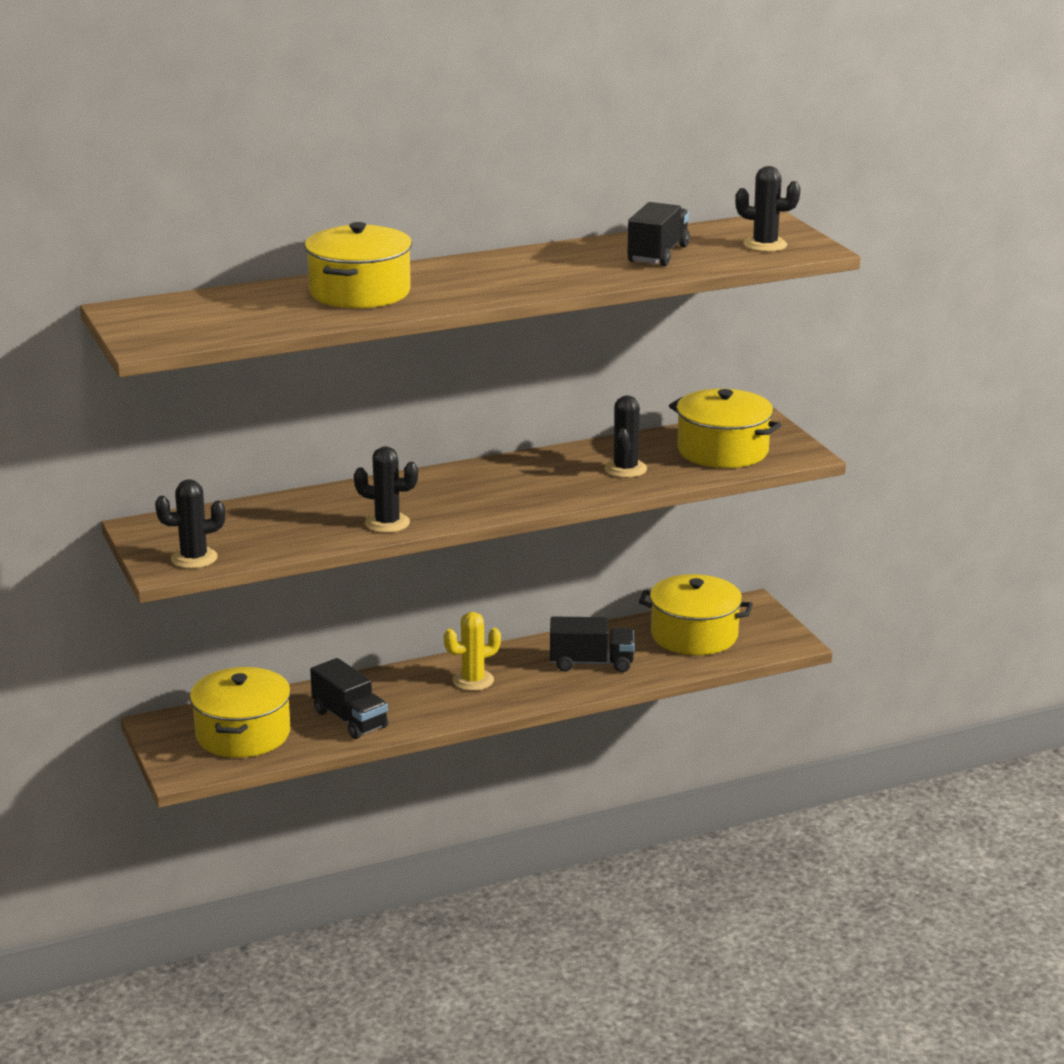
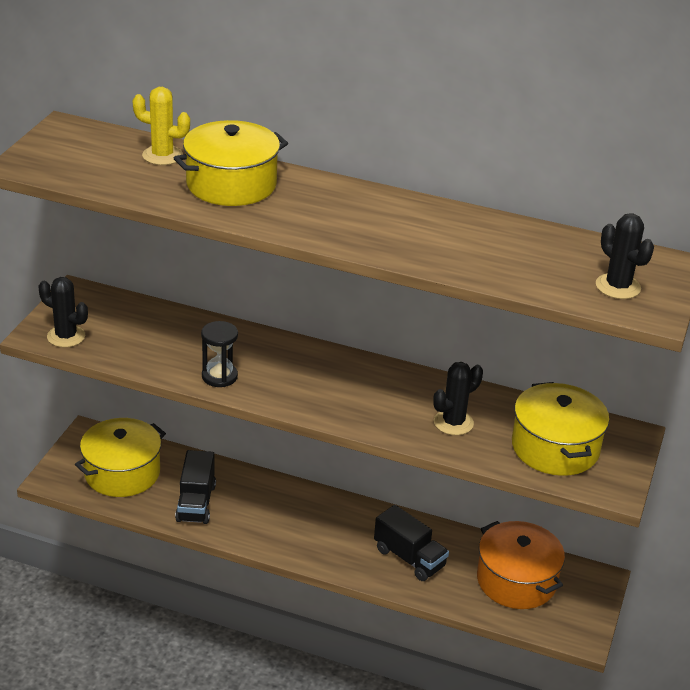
camera: 40 degrees right, 10 degrees up
black cactus [354,446,418,533] -> black hourglass [201,321,238,387]
yellow cactus [444,612,501,691] -> yellow cactus moved to [132,87,190,165]
black truck [628,202,690,266] -> none
yellow pot [639,574,753,655] -> orange pot [477,521,565,609]

